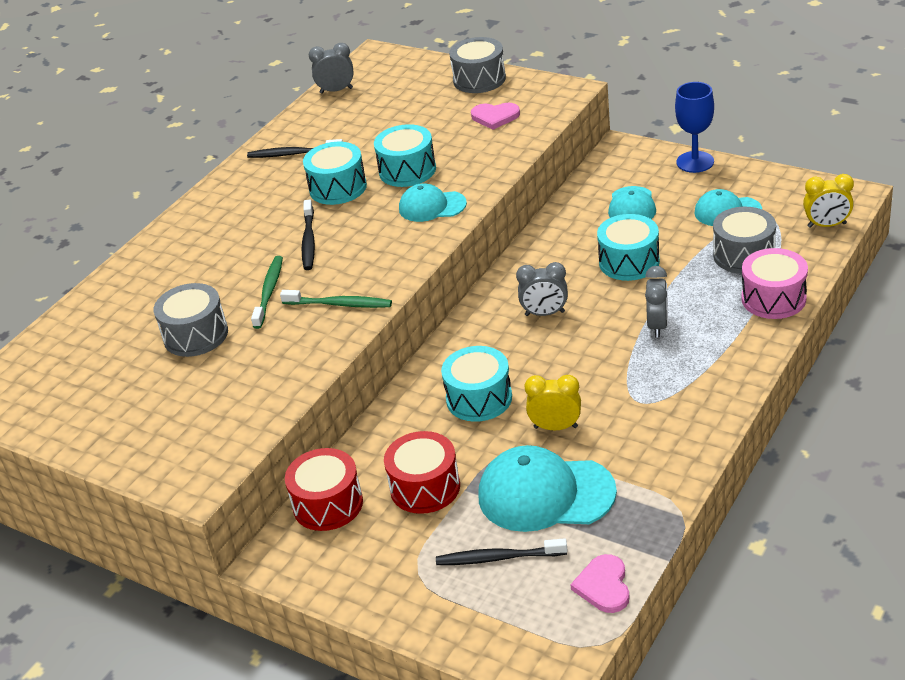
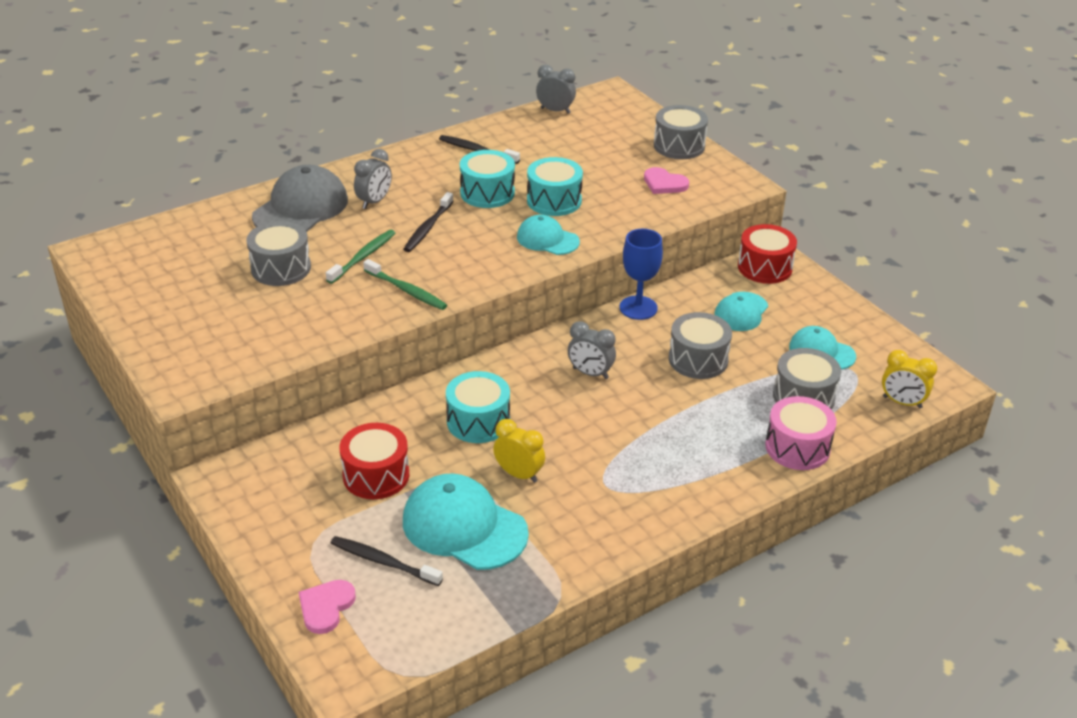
camera: 20 degrees right, 0 degrees up
red drum [285,448,363,531] -> red drum moved to [738,224,797,284]
pink heart [570,554,630,613] -> pink heart moved to [299,580,356,634]
turquoise drum [597,214,660,281] -> grey drum [669,312,732,379]
grey clock [645,266,668,337] -> grey clock moved to [354,149,392,209]
blue goblet [675,82,714,173] -> blue goblet moved to [620,229,663,320]
none -> grey cap [252,165,348,232]

